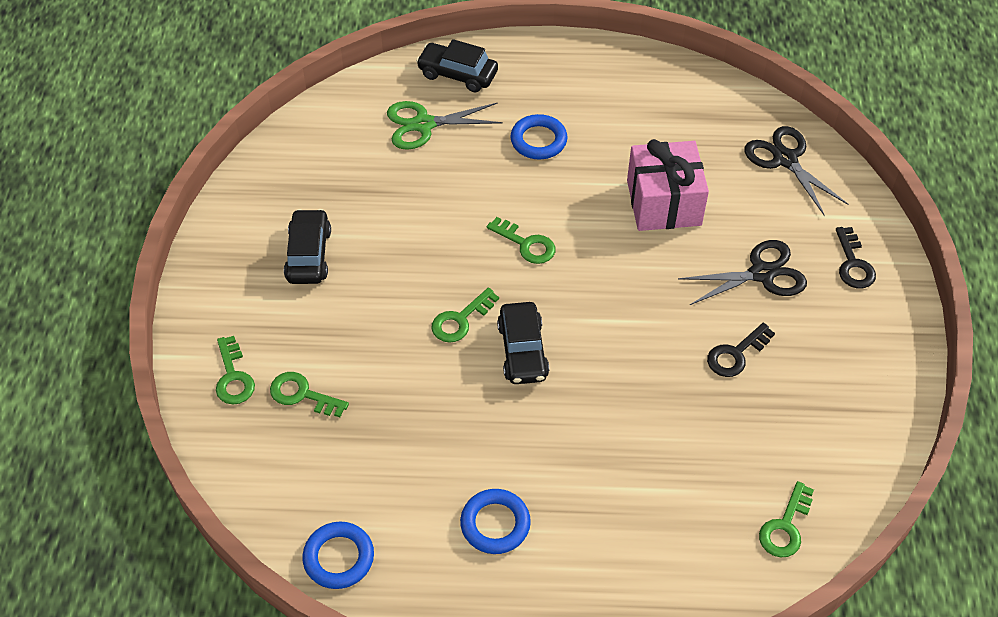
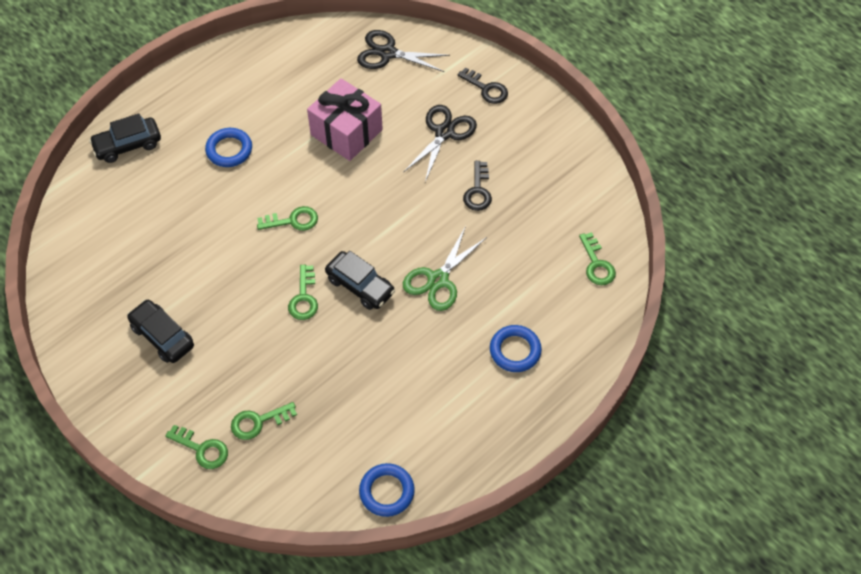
camera: 45 degrees left, 5 degrees up
green scissors [387,101,503,150] -> green scissors moved to [403,226,487,311]
blue ring [460,489,531,554] -> blue ring moved to [490,325,542,372]

